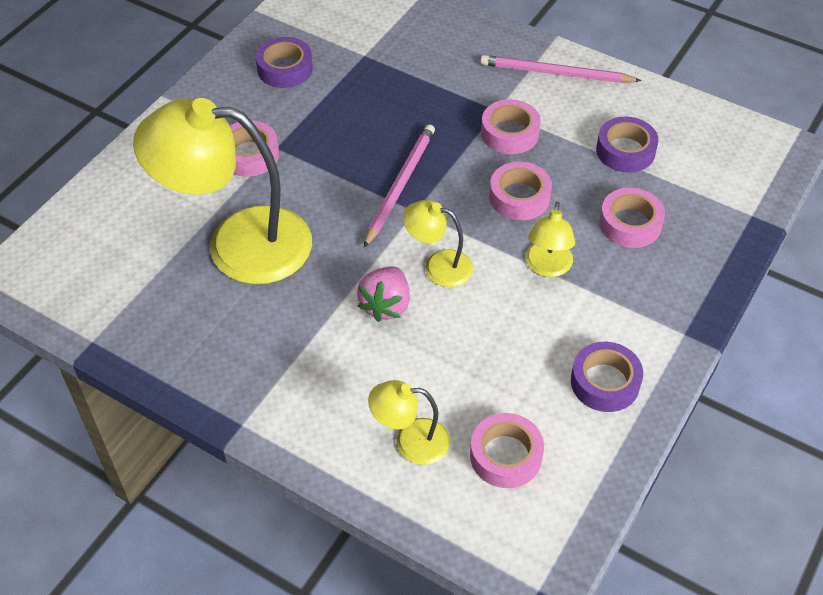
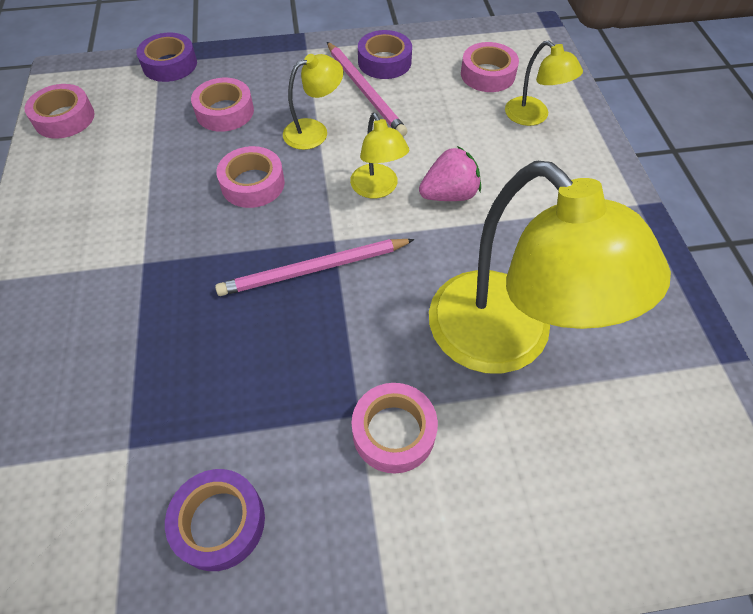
camera: 130 degrees left, 5 degrees up
pink pencil [480,55,642,83] -> pink pencil moved to [327,42,408,136]
pink tape [481,99,541,154] -> pink tape moved to [25,84,95,138]
purple tape [596,117,659,173] -> purple tape moved to [136,33,197,82]

